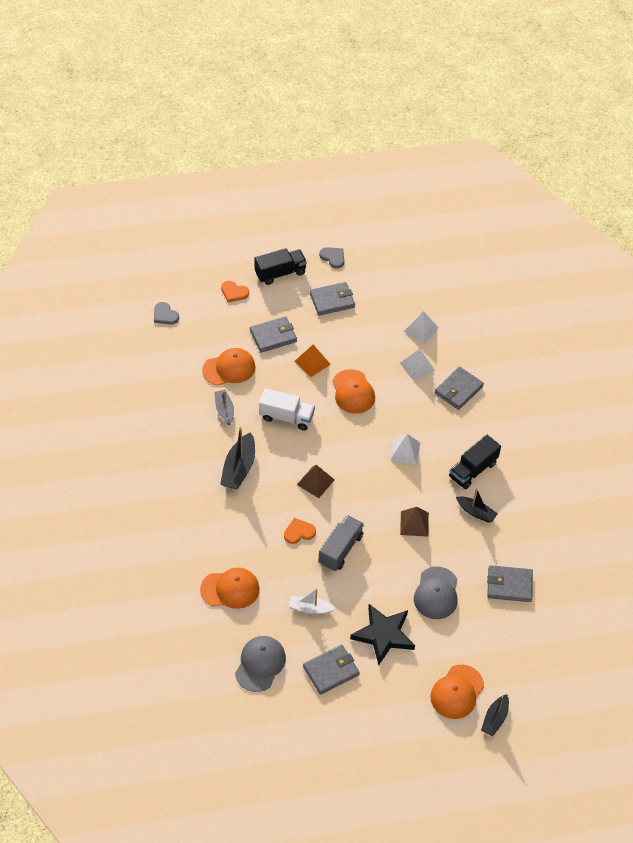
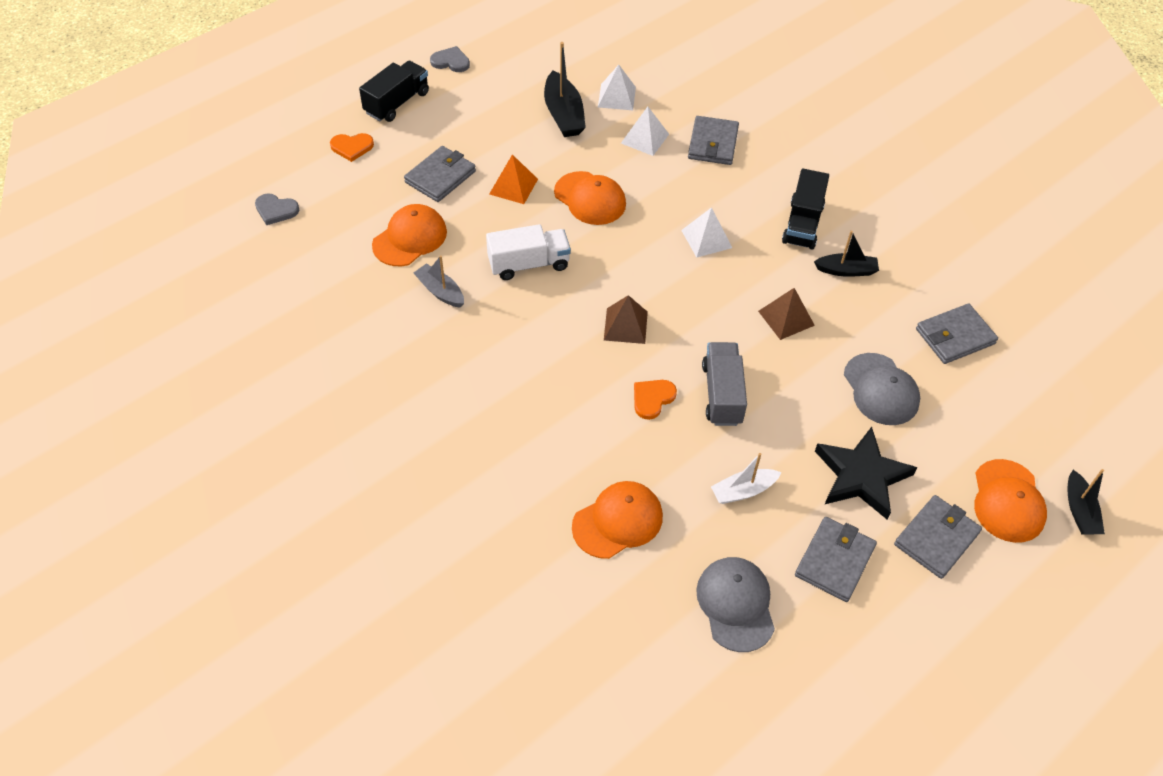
camera: 30 degrees left, 0 degrees up
black boat [220,427,255,490] -> black boat moved to [544,42,586,137]
grey wallet [310,282,355,316] -> grey wallet moved to [894,495,982,579]

